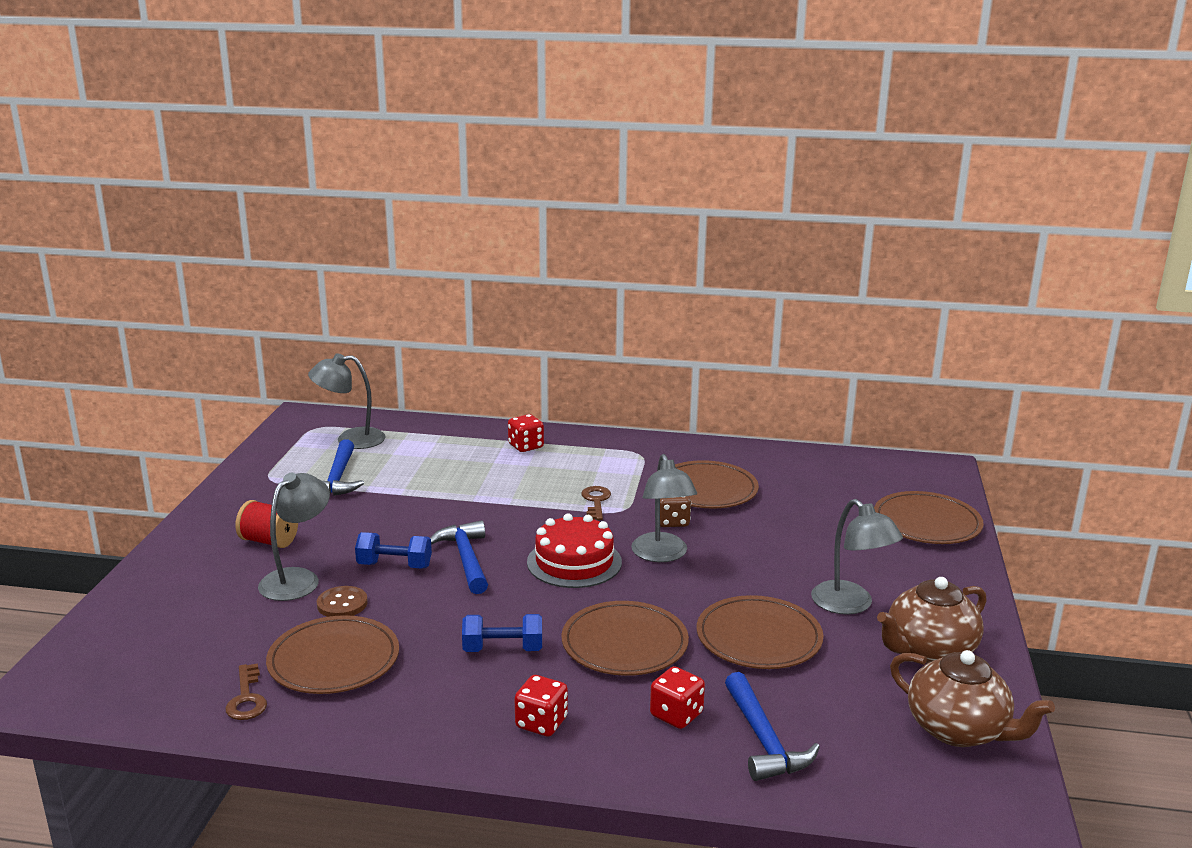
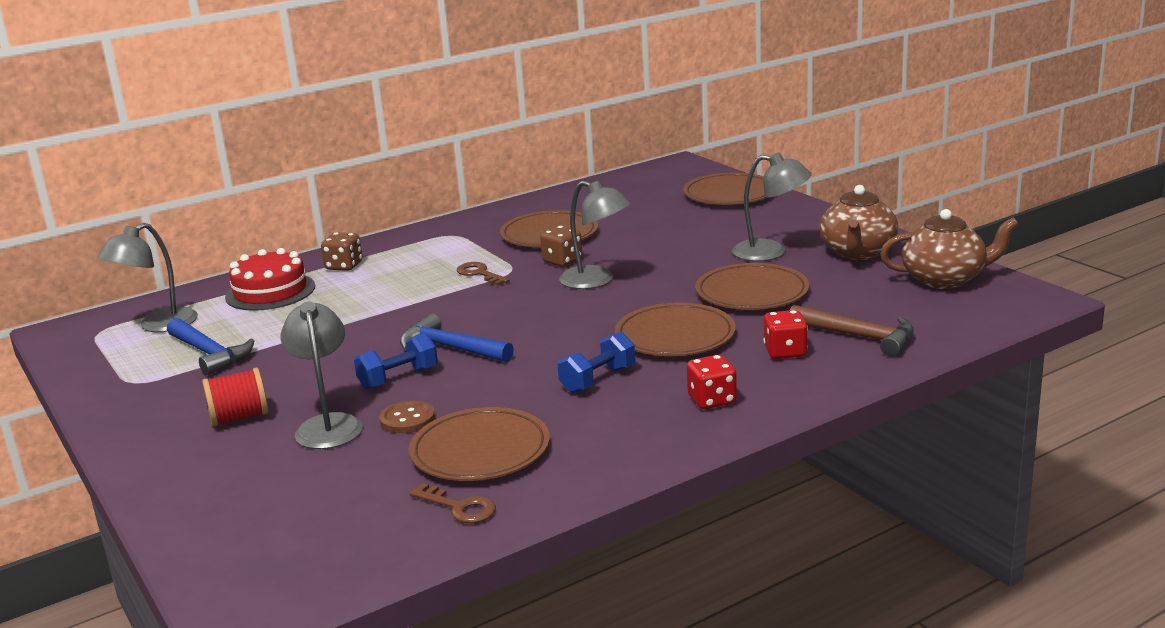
camera: 40 degrees left, 0 degrees up
red dice [508,414,544,452] -> brown dice [321,232,362,271]
red cake [527,514,622,588] -> red cake moved to [225,248,315,311]
blue hammer [725,672,820,781] -> brown hammer [790,305,914,356]

